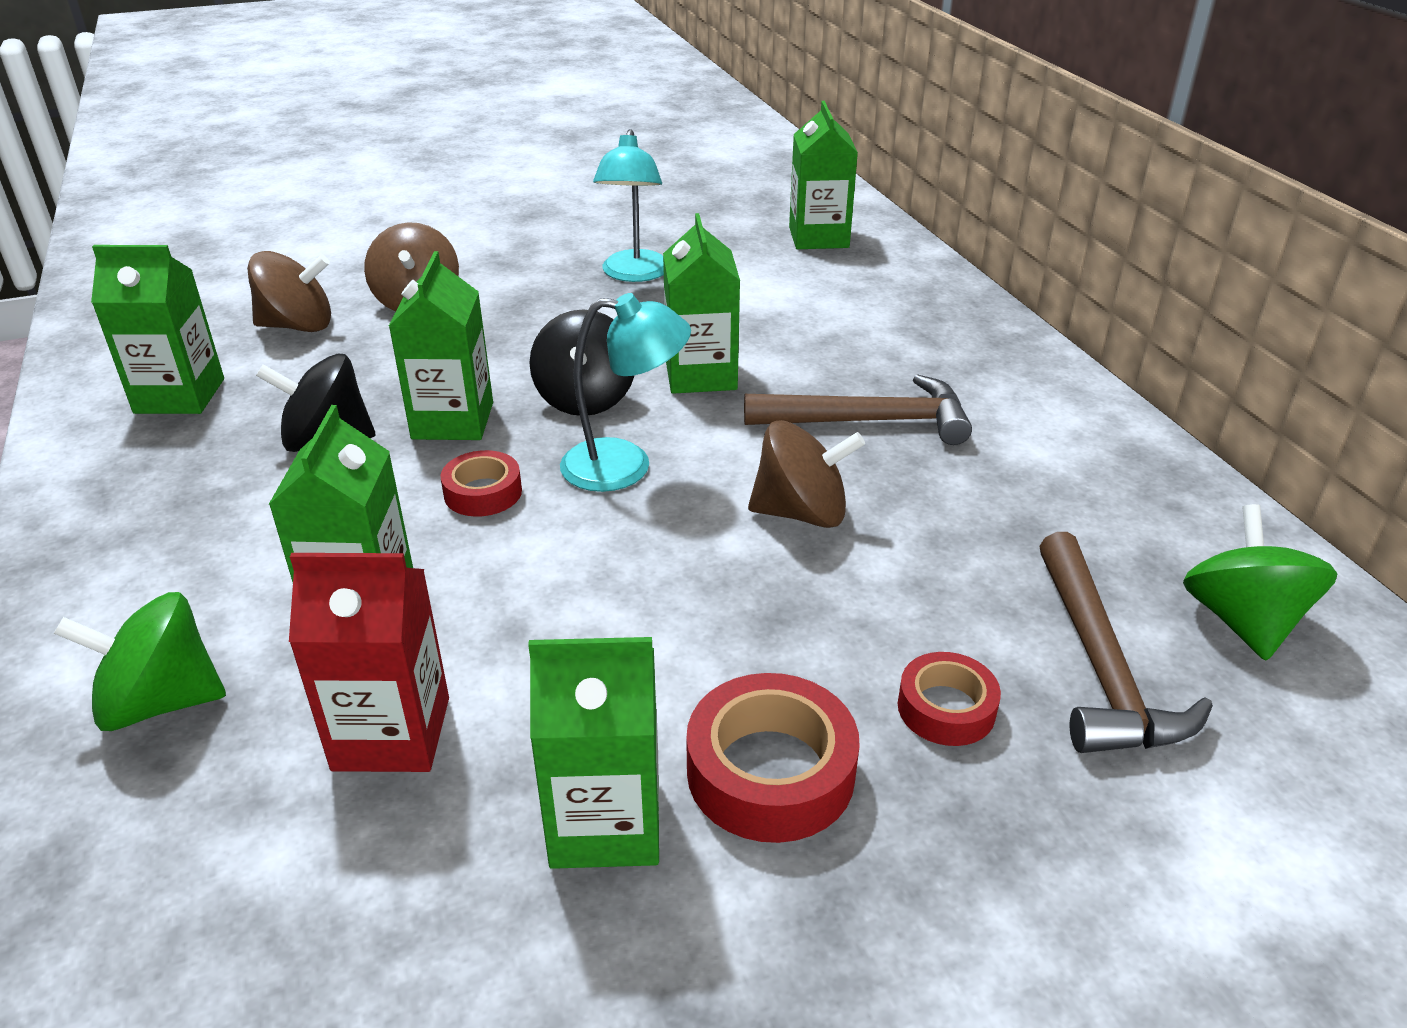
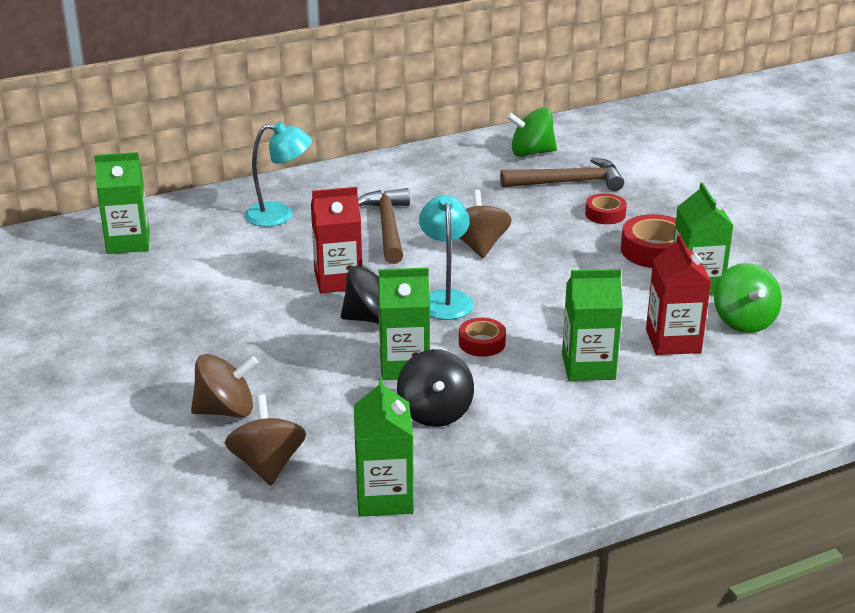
camera: 95 degrees left, 5 degrees down
green spinning top [54,592,226,731] -> green spinning top moved to [714,263,782,333]
turquoise lamp [593,129,664,282] -> turquoise lamp moved to [244,122,312,227]
green carton [663,213,740,394] -> red carton [311,187,362,293]

